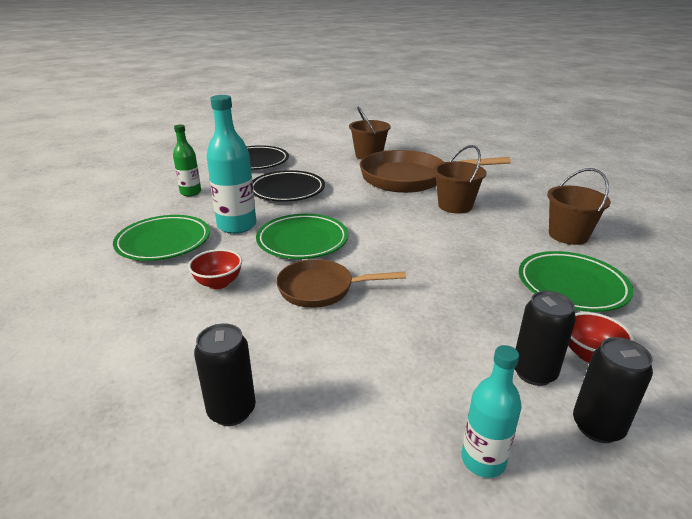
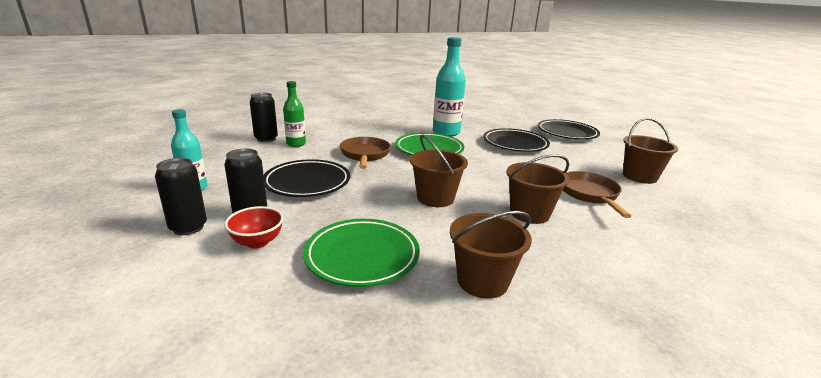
camera: 85 degrees right, 5 degrees down
green plate [113,215,210,261] -> none
green bottle [173,124,201,196] -> green bottle moved to [283,81,306,147]
red bowl [188,249,242,289] -> none
brown pan [360,150,511,193] -> brown pan [563,171,631,218], size x0.58
none -> black plate [264,159,350,197]
none -> brown bucket [410,135,468,207]

